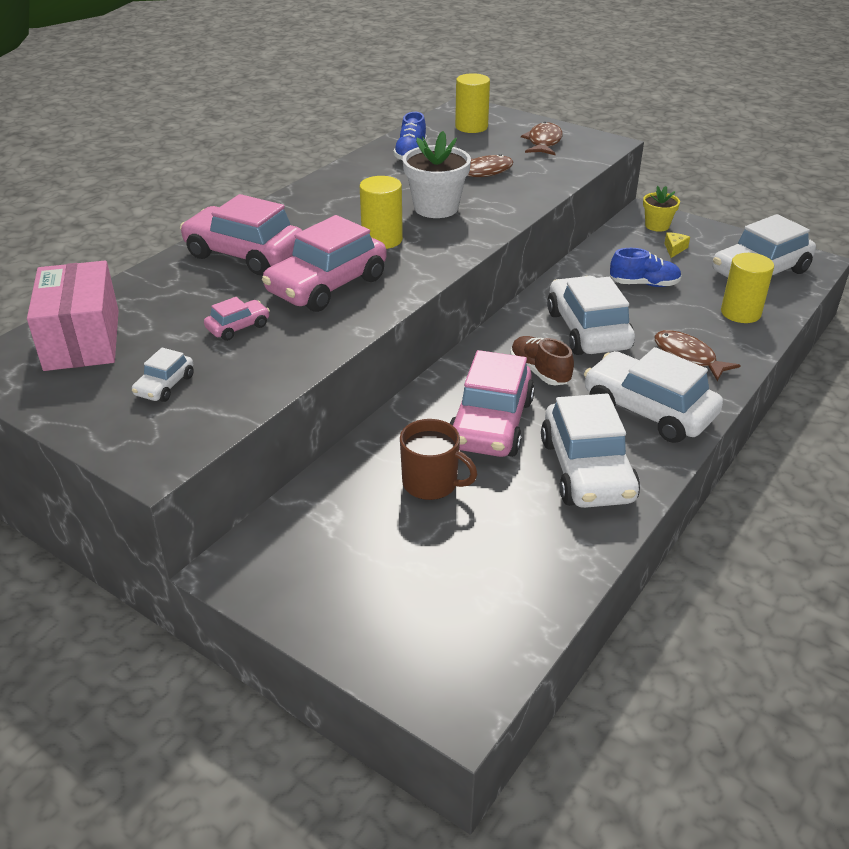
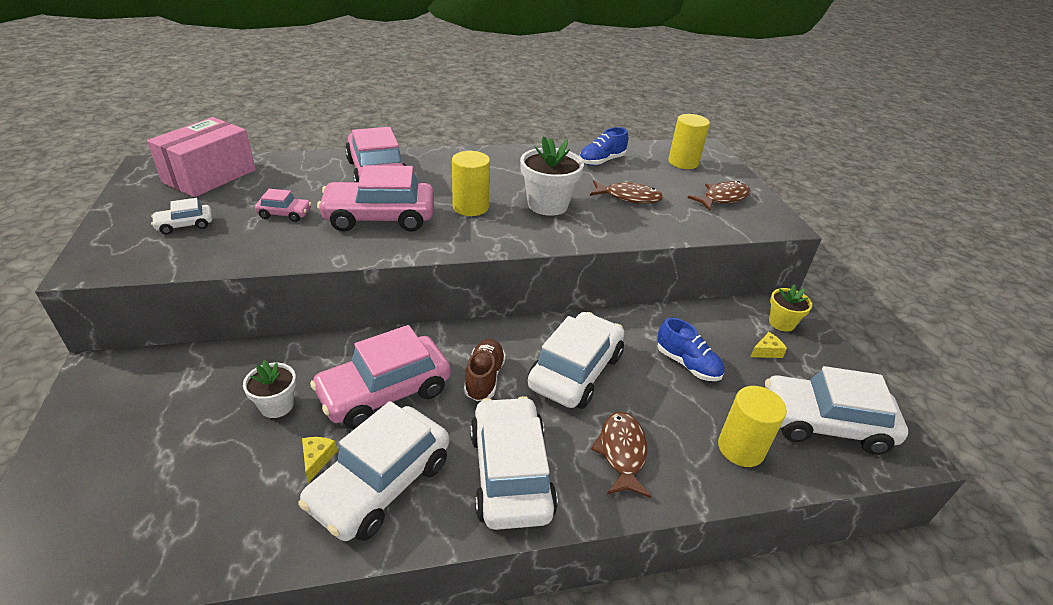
camera: 40 degrees right, 0 degrees up
brown mug [400,419,478,500] -> white flower pot [243,360,296,418]
none -> yellow cheese [302,437,337,483]

